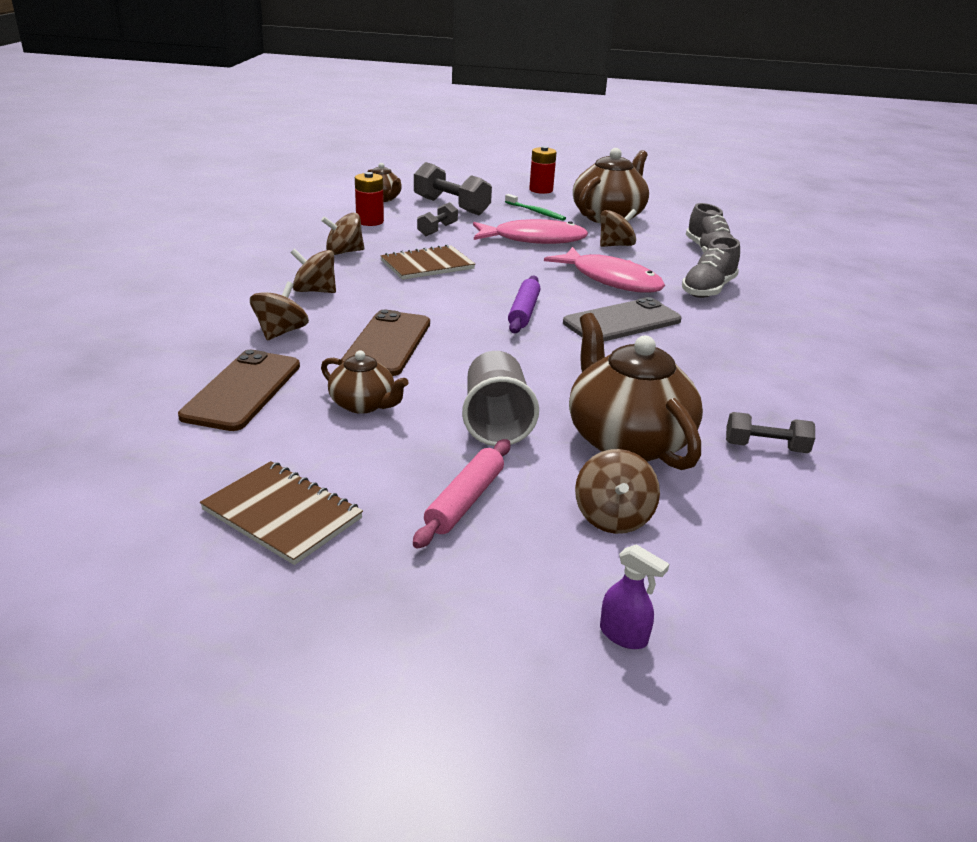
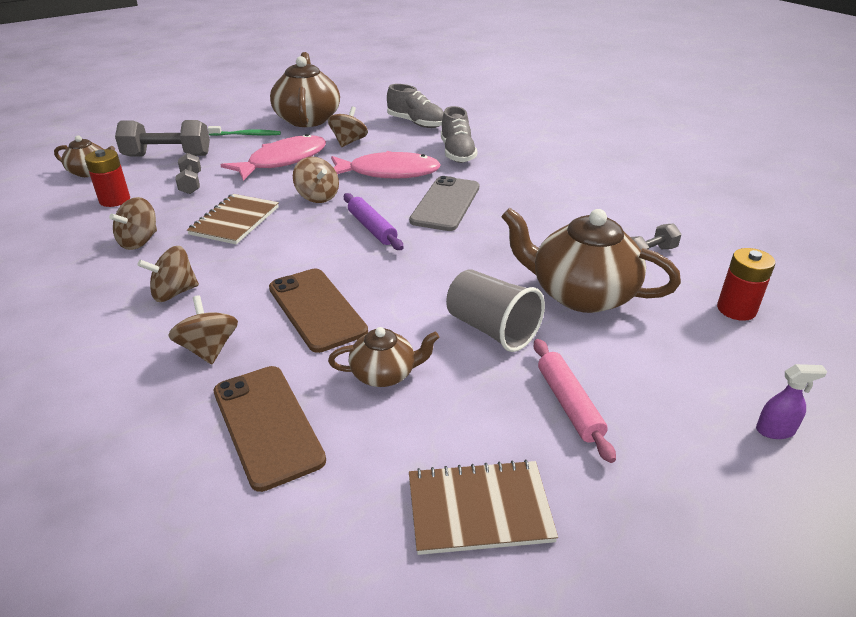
camera: 40 degrees left, 5 degrees up
red battery [529,146,557,194] -> red battery moved to [717,248,775,321]
brown spinning top [575,449,660,534] -> brown spinning top moved to [293,157,339,203]

